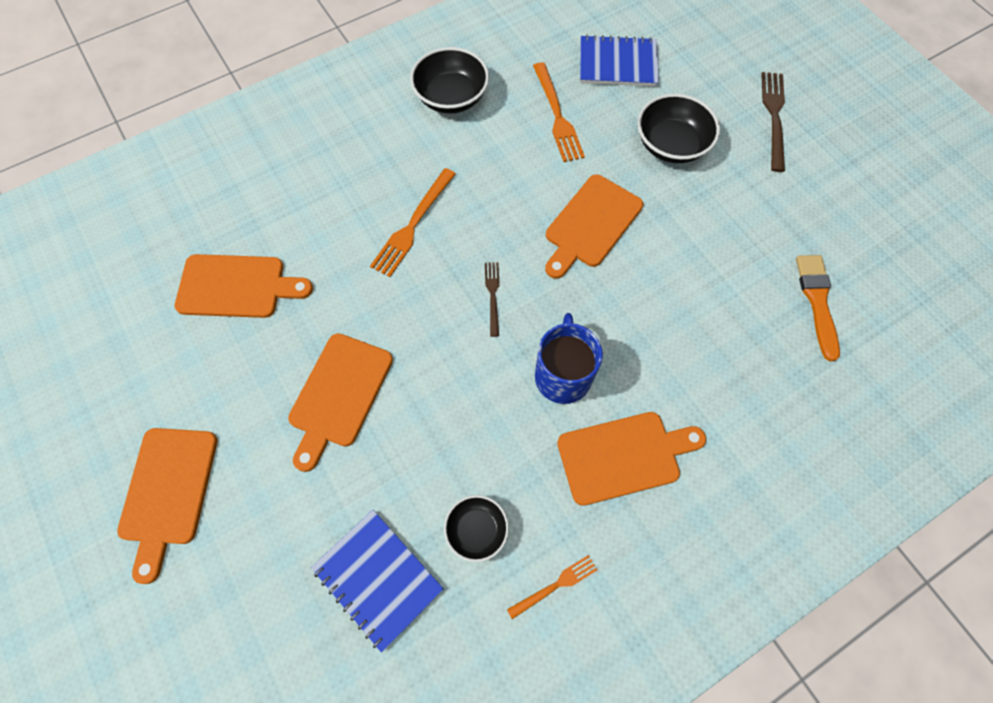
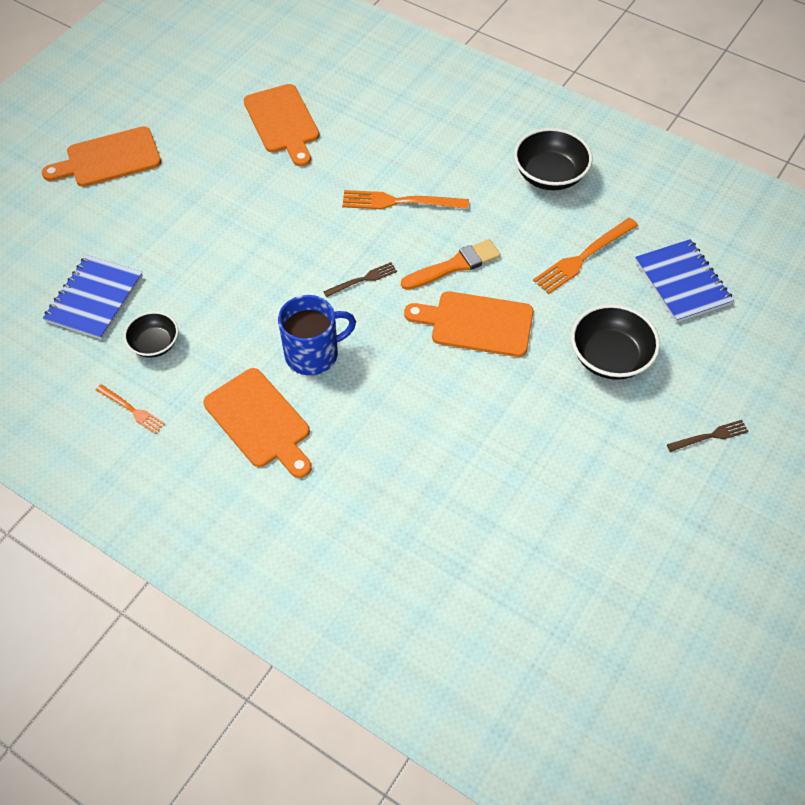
camera: 65 degrees right, 10 degrees down
orange cutting board [288,333,393,472] -> none
brown fork [761,72,785,172] -> brown fork [667,420,749,452], size x0.58
orange brush [796,255,840,361] -> orange brush moved to [401,239,501,290]

